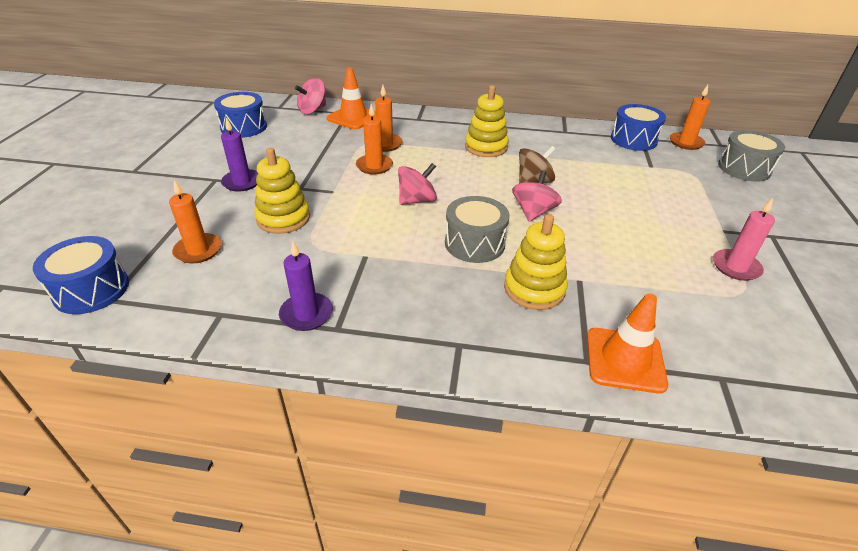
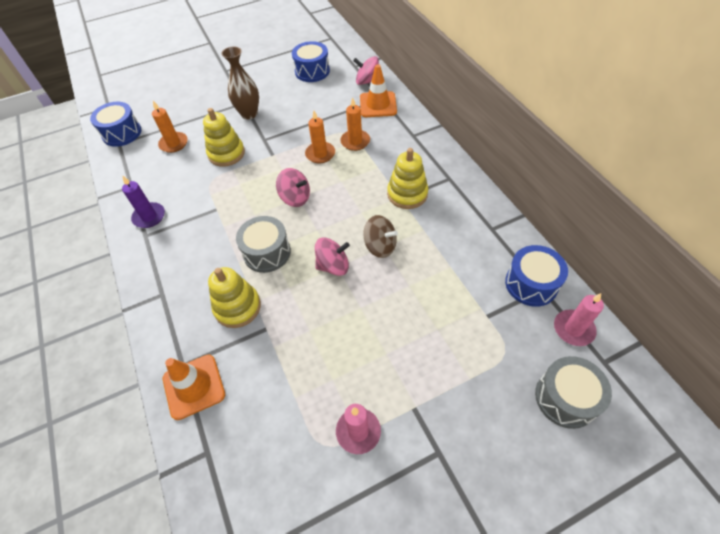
camera: 60 degrees right, 15 degrees up
purple candle [221,117,258,192] -> brown vase [221,47,259,119]
orange candle [670,85,711,150] -> pink candle [554,293,604,346]

